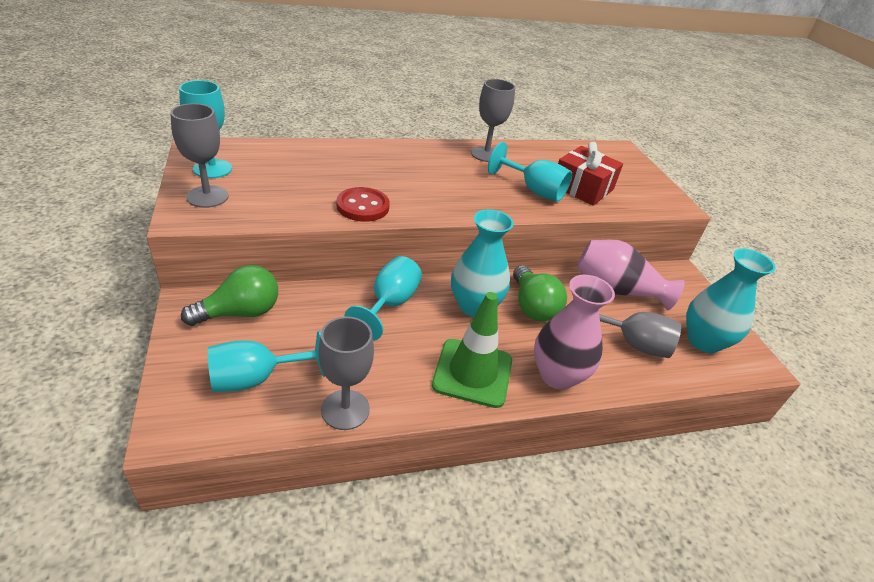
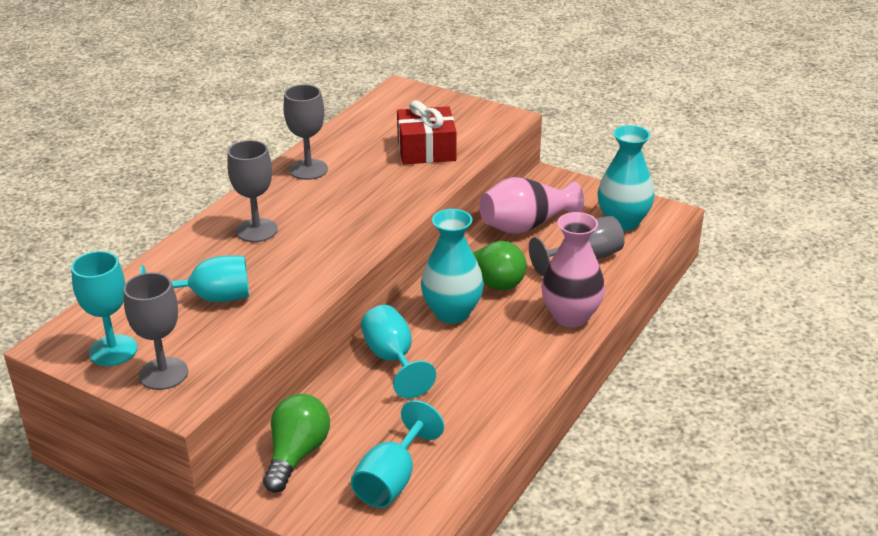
camera: 40 degrees left, 5 degrees down
grey goblet [318,316,374,430] -> grey goblet moved to [227,140,278,242]
red button [336,187,390,222] -> none
green traffic cone [432,292,512,408] -> none
turquoise goblet [488,142,572,202] -> turquoise goblet moved to [140,255,249,302]

